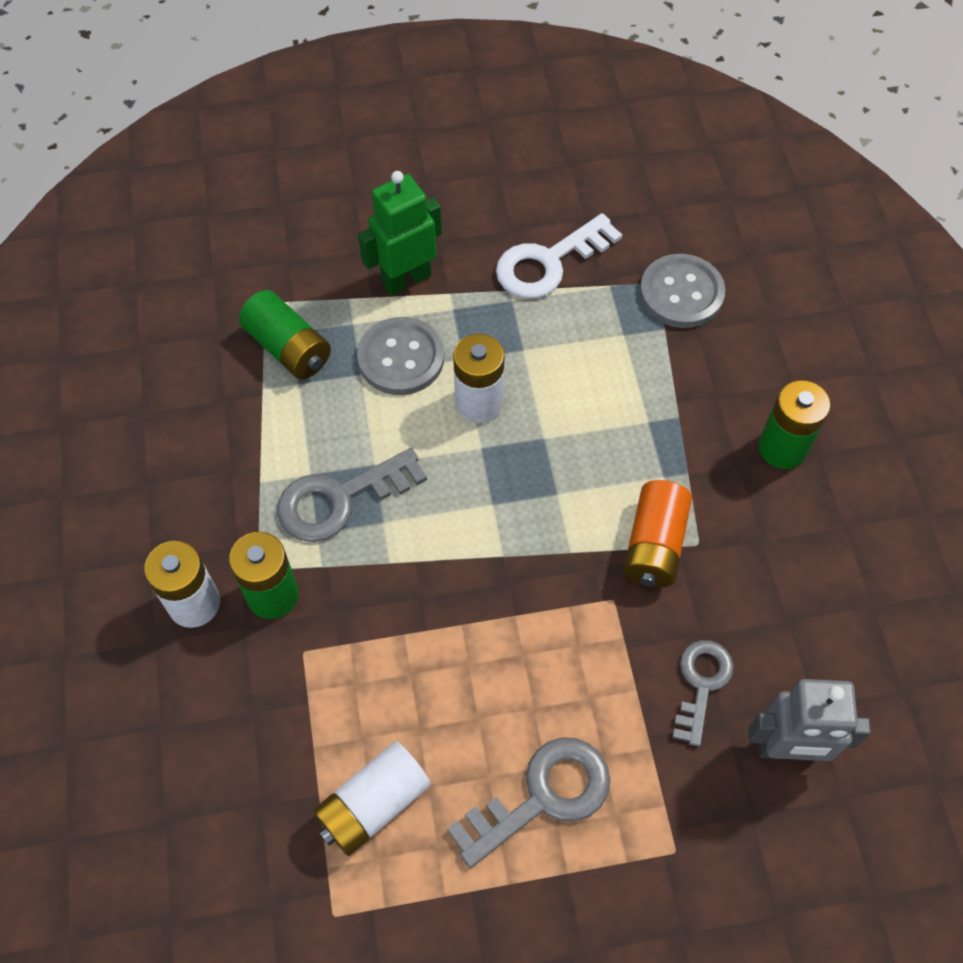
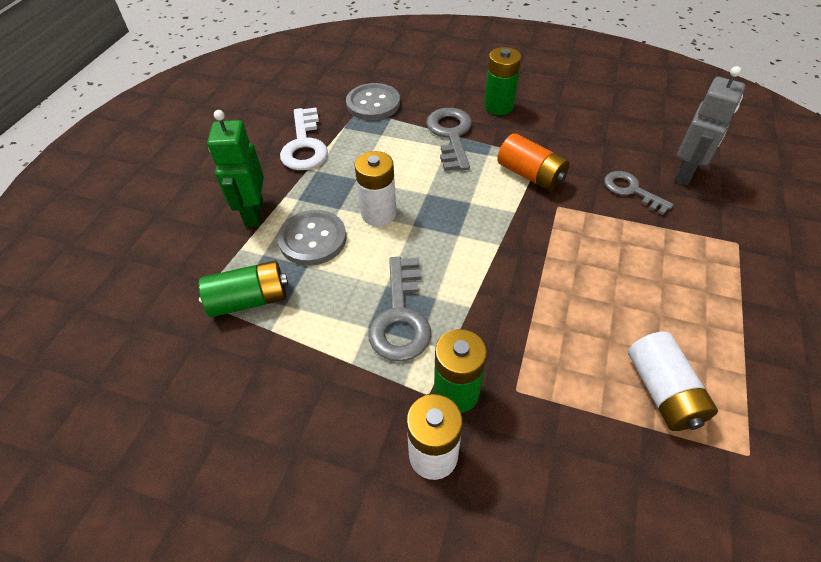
camera: 60 degrees left, 10 degrees down
grey key [447,737,610,868] -> grey key moved to [426,108,472,171]

